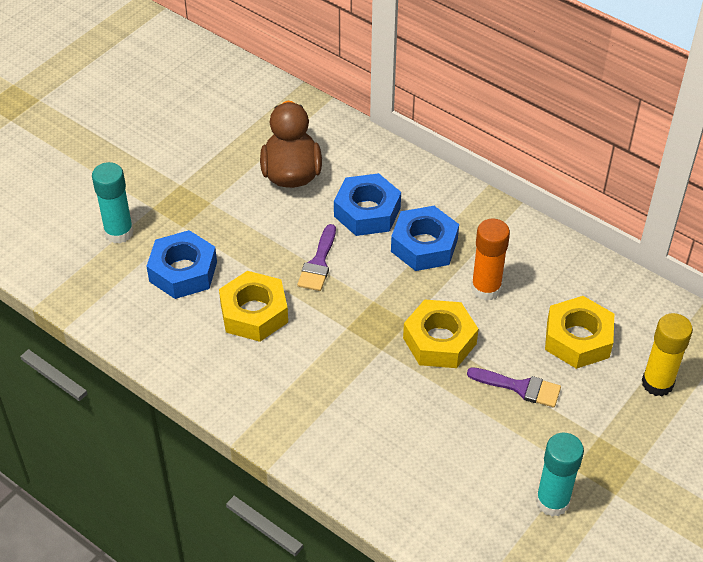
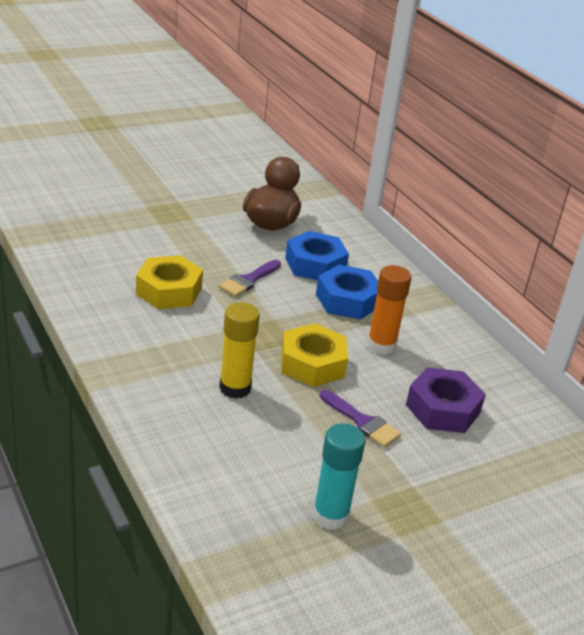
camera: 20 degrees right, 15 degrees down
turquoise glue stick [92,162,134,244] -> none
blue nut [147,230,217,299] -> none
yellow nut [545,296,614,369] -> purple nut [406,367,486,433]
yellow glue stick [642,313,693,396] -> yellow glue stick moved to [219,302,260,399]

